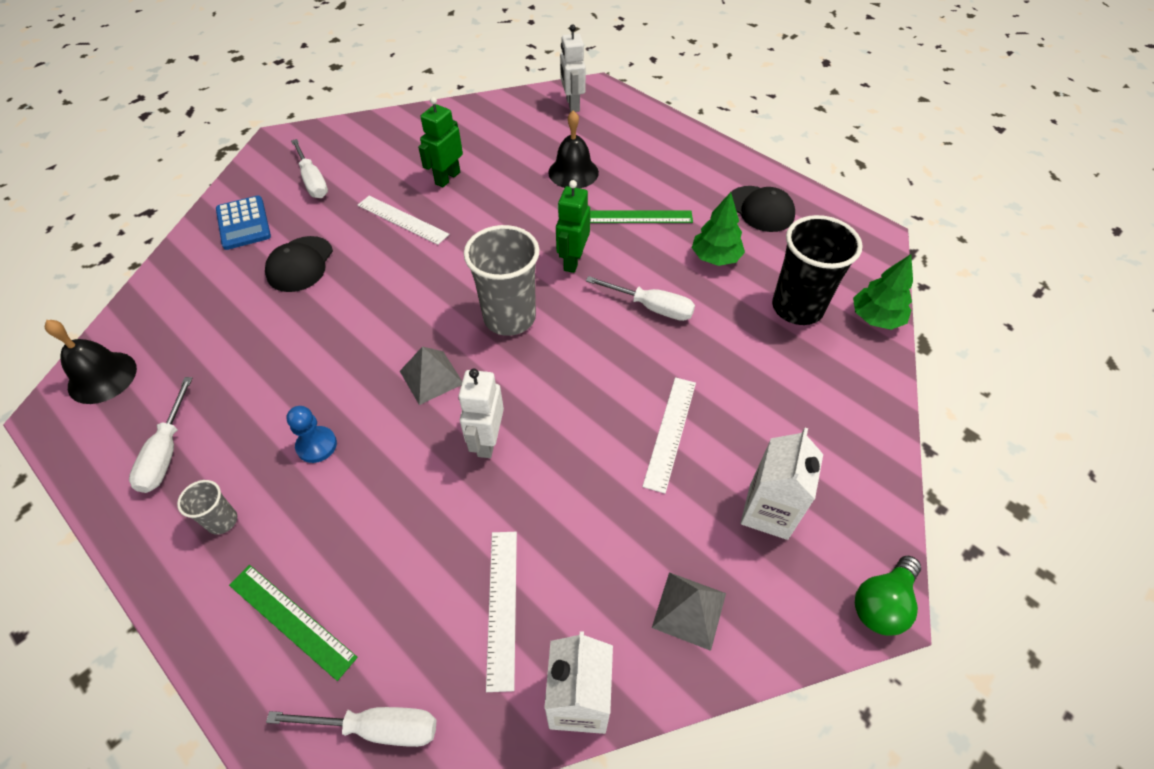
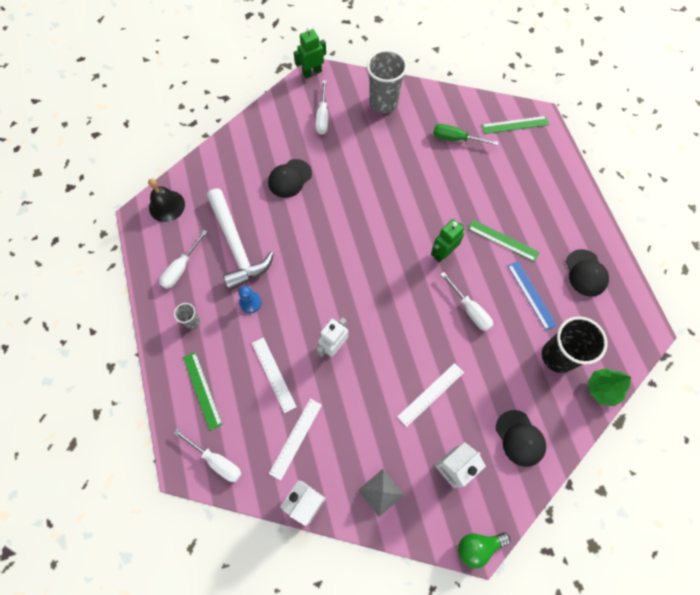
camera: 30 degrees right, 15 degrees up
blue calculator [216,196,271,250] -> none
white ruler [357,196,449,245] -> white ruler moved to [252,337,296,413]
grey pyramid [400,346,462,405] -> none
green robot [418,97,463,187] -> green robot moved to [294,27,326,78]
grey cup [464,225,540,336] -> grey cup moved to [367,50,407,113]
black bell [548,110,599,188] -> none
white robot [560,25,586,112] -> green ruler [482,116,549,134]
green tree [692,192,745,266] -> blue ruler [508,261,557,330]
none -> white hammer [207,189,274,290]
none -> green screwdriver [433,124,498,145]
none -> black cap [496,410,546,467]

